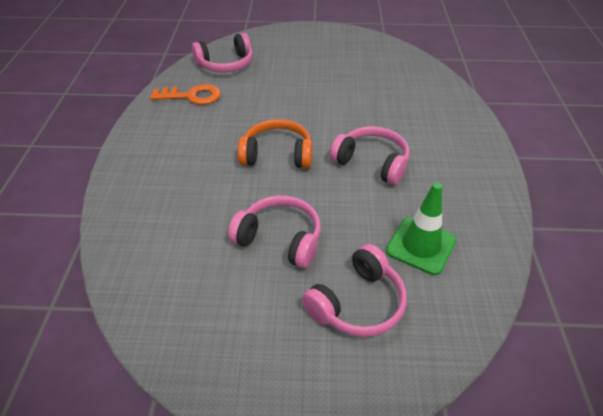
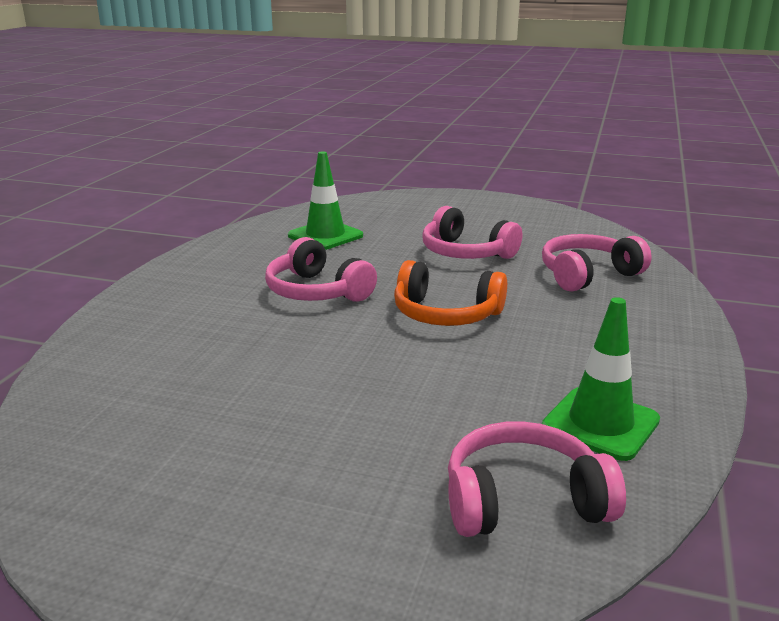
camera: 165 degrees left, 20 degrees down
orange key [150,84,221,105] -> green traffic cone [542,297,660,461]
pink headphones [302,244,407,337] -> pink headphones moved to [542,234,652,291]

